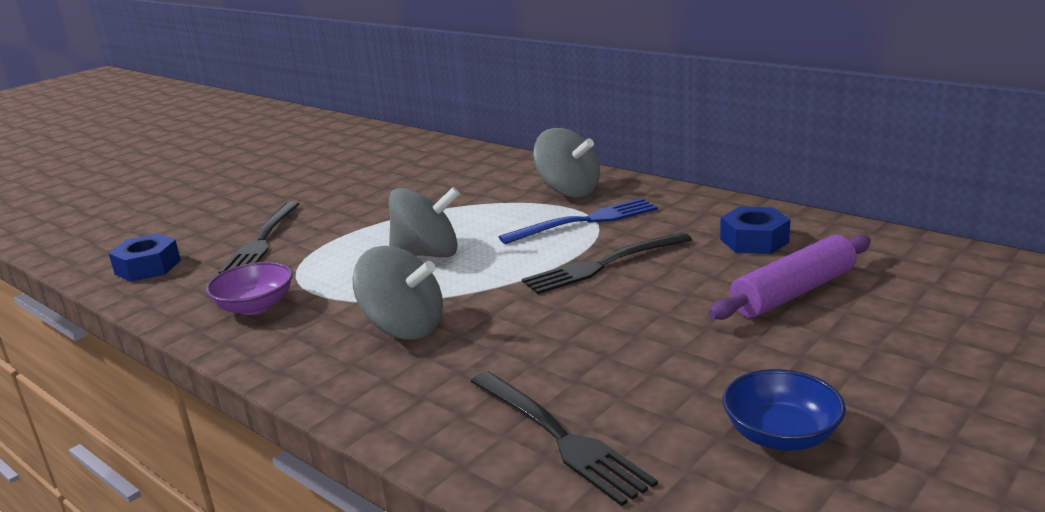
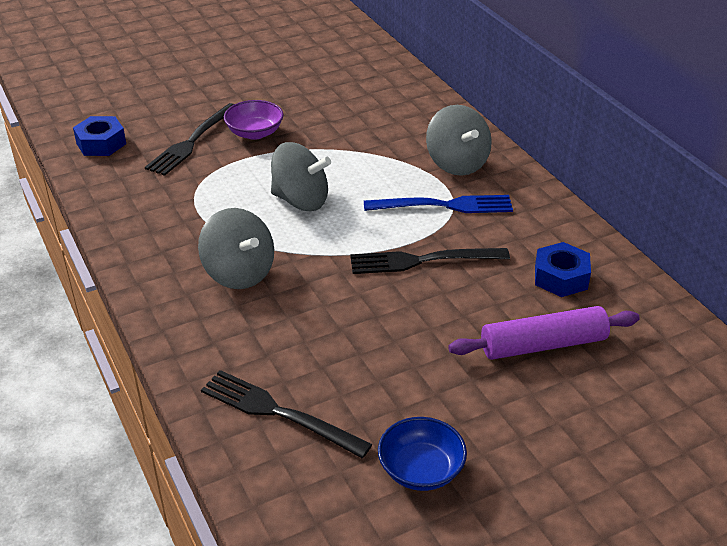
camera: 20 degrees right, 15 degrees up
purple bowl [206,262,293,315] -> purple bowl moved to [224,100,283,140]
black fork [470,371,658,506] -> black fork turned 135 degrees clockwise [201,370,372,458]

